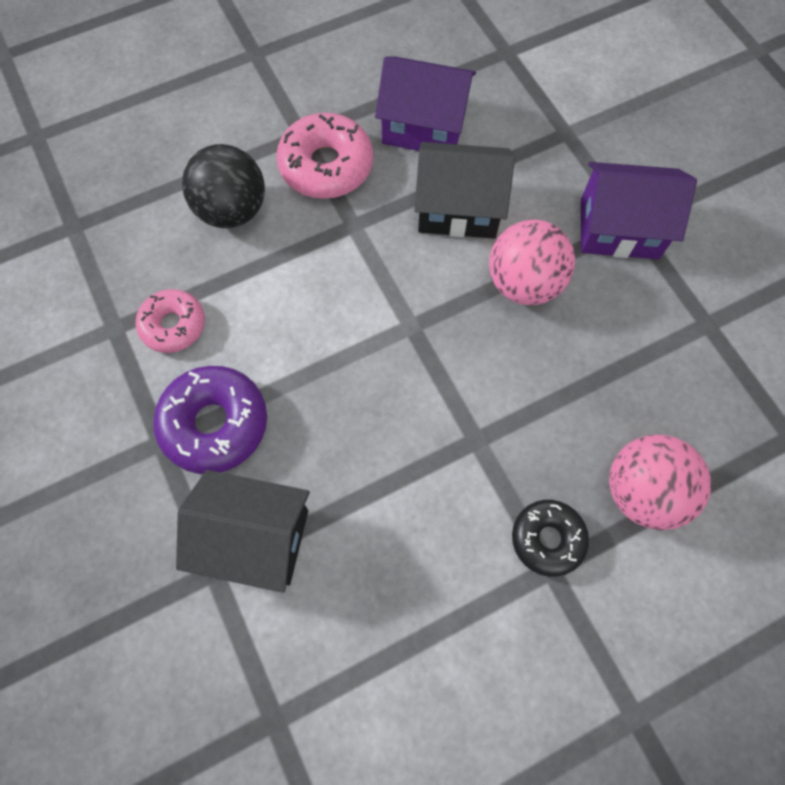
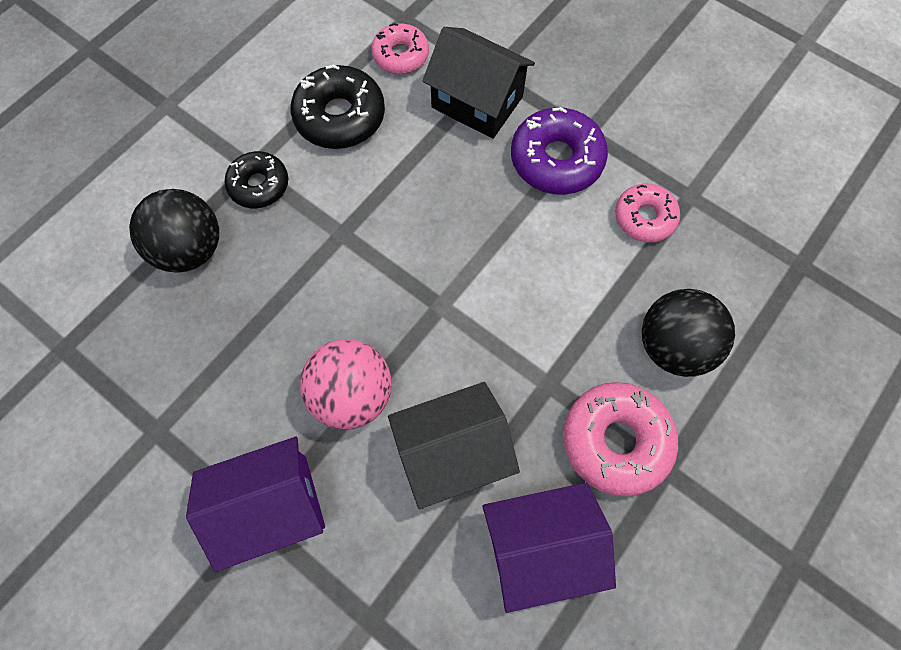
camera: 155 degrees right, 0 degrees up
black house [176,470,310,593] -> black house turned 45 degrees clockwise [422,27,535,139]
pink ball [609,434,711,530] -> black ball [129,189,219,273]
none -> black donut [290,65,385,149]
none -> pink donut [371,23,429,74]

